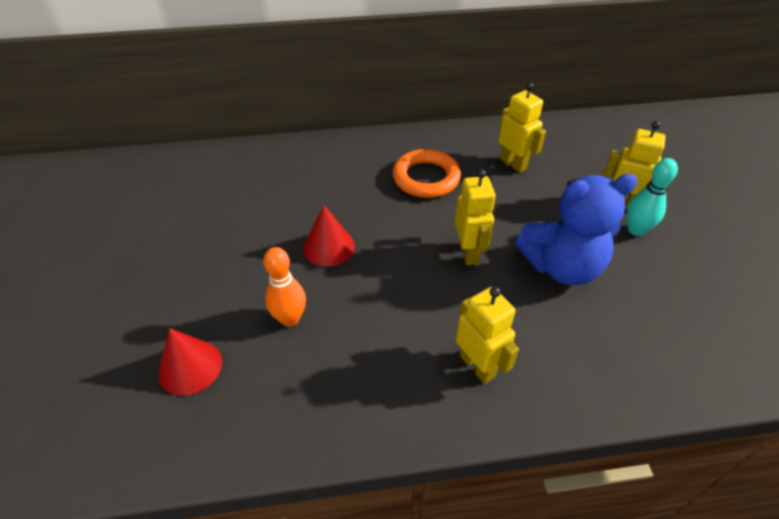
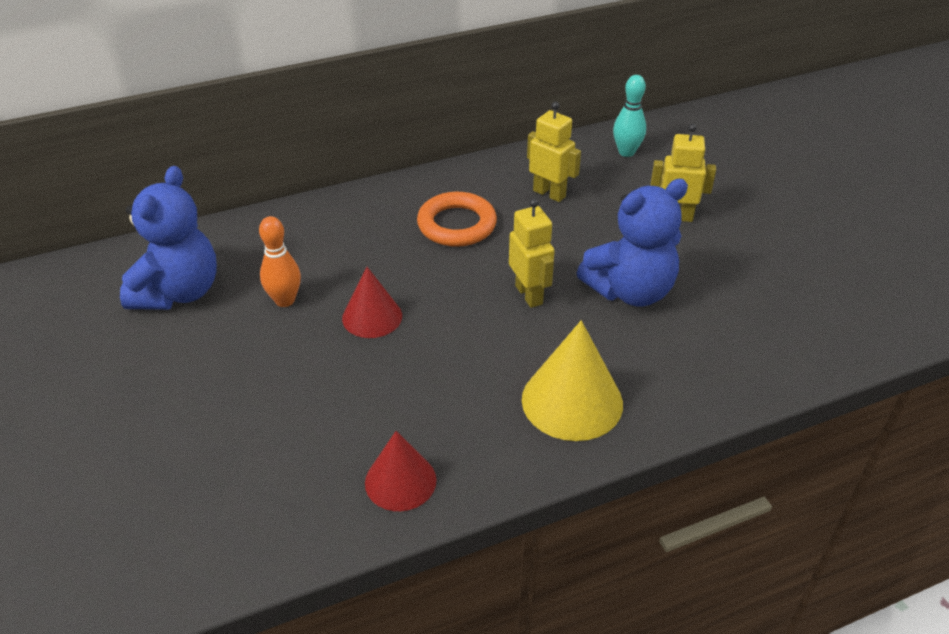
camera: 15 degrees left, 5 degrees down
red cone [158,328,222,396] -> red cone moved to [365,431,436,511]
orange bowling pin [263,247,306,327] -> orange bowling pin moved to [259,216,301,307]
yellow robot [456,287,519,384] -> yellow cone [522,320,623,441]
turquoise bowling pin [627,158,678,236] -> turquoise bowling pin moved to [613,75,646,157]
none -> blue teddy bear [120,166,217,310]

